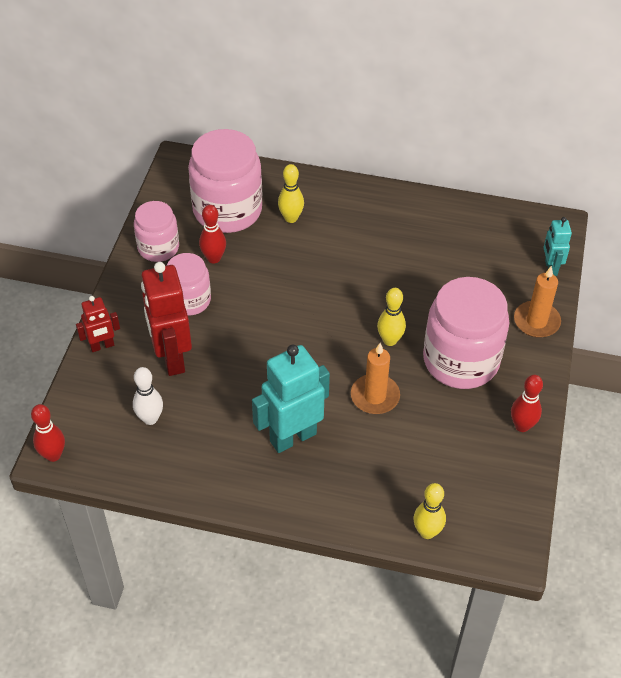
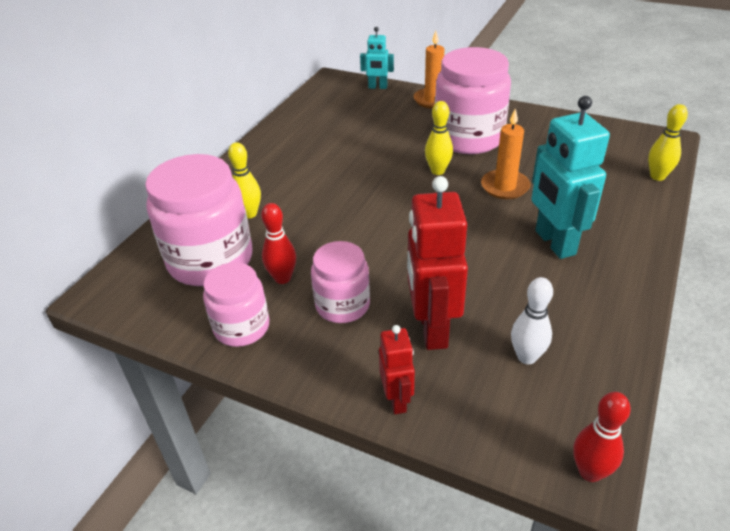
camera: 75 degrees left, 10 degrees down
red robot [141,262,192,376] -> red robot turned 90 degrees clockwise [407,176,468,350]
red bowling pin [511,375,543,432] -> none

